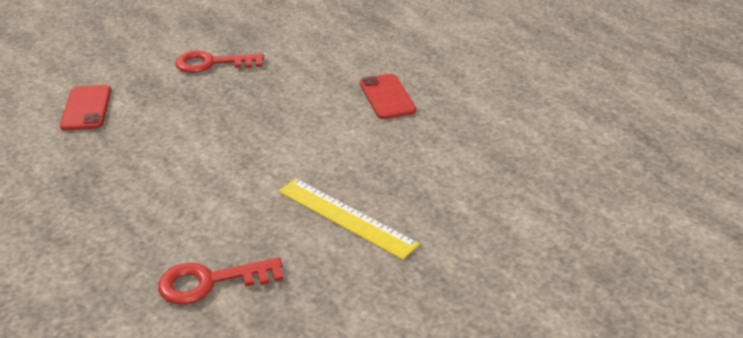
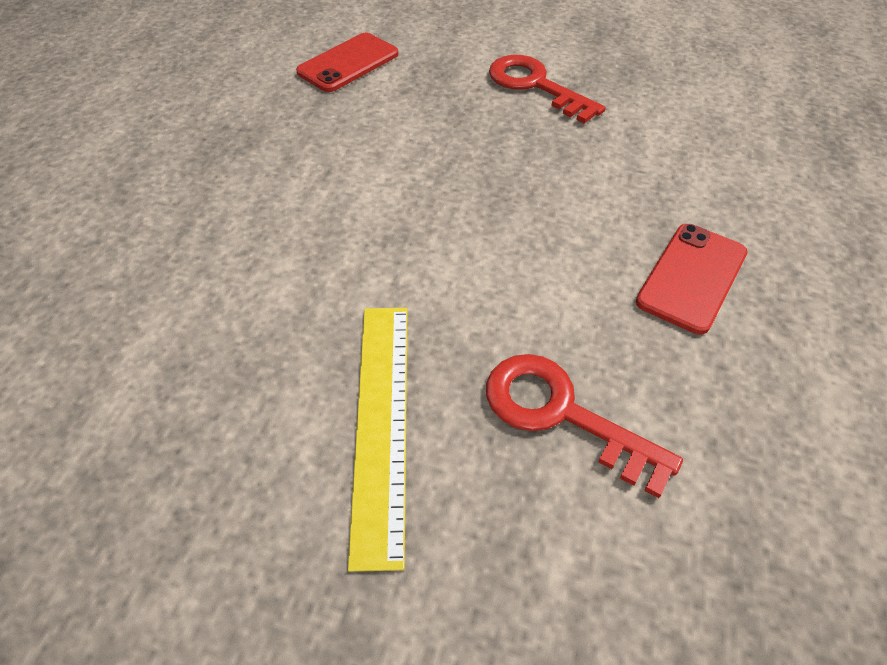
camera: 50 degrees right, 15 degrees up
red key [158,258,283,305] -> red key moved to [486,354,683,498]

